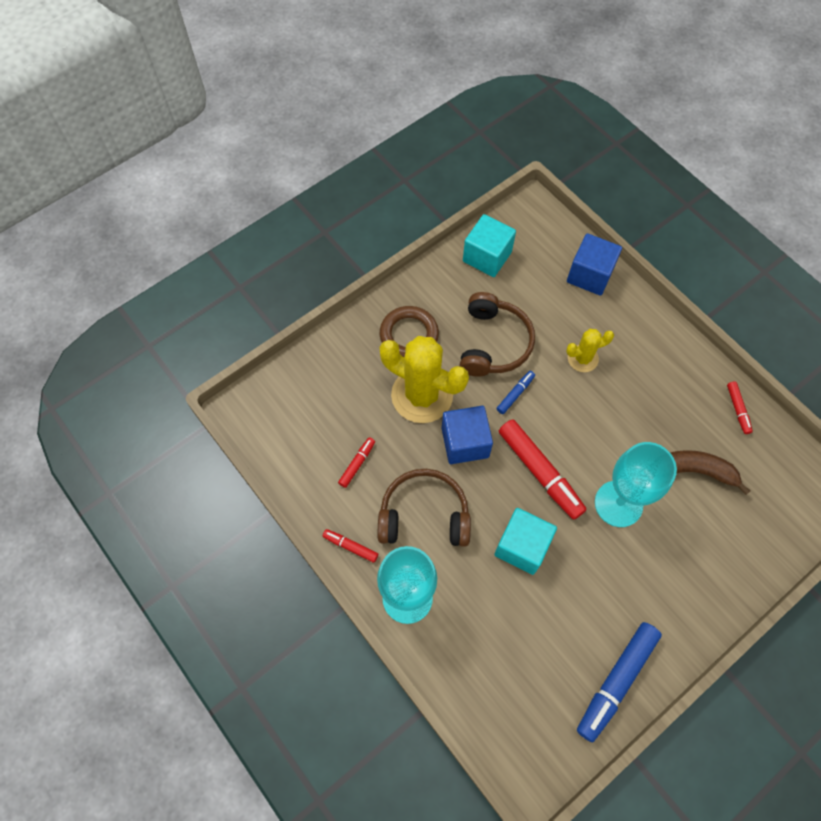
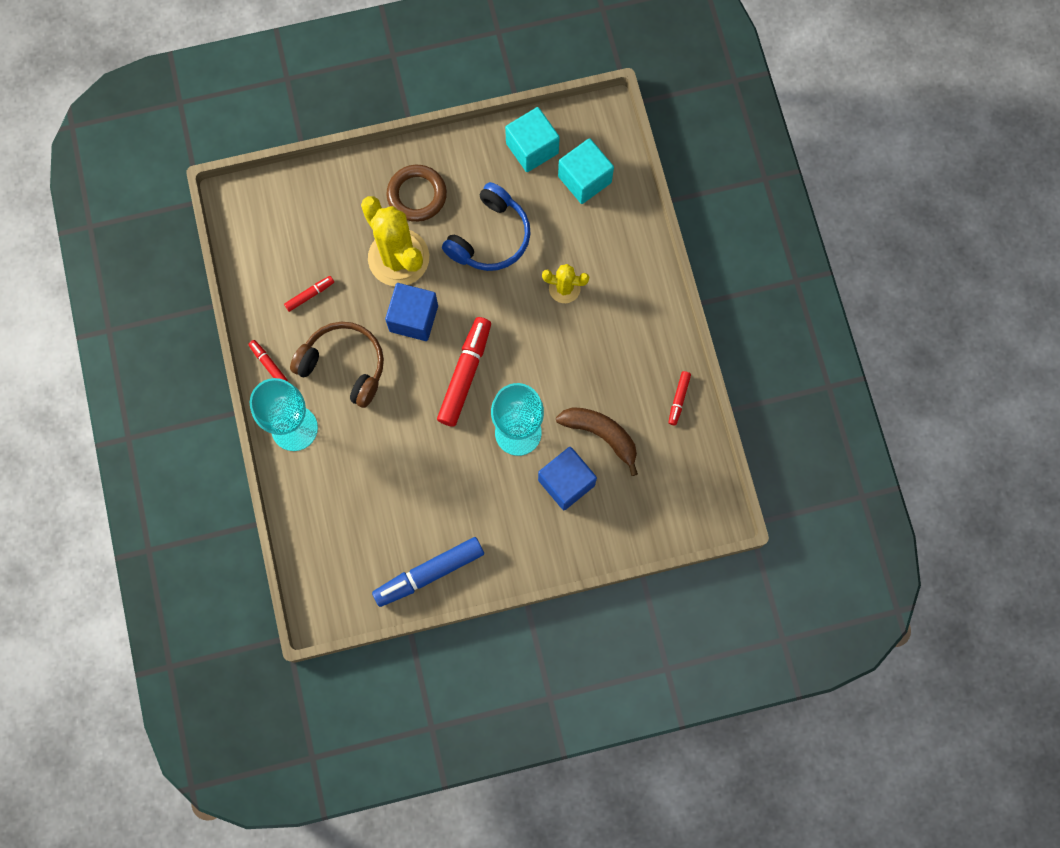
camera: 25 degrees right, 10 degrees up
brown headphones [460,292,535,377] -> blue headphones [442,182,530,271]
turquoise cube [494,508,557,575] -> turquoise cube moved to [558,138,614,204]
blue marker [496,371,535,414] -> none
red marker [499,419,587,520] -> red marker turned 150 degrees counterclockwise [437,317,491,427]
blue cube [567,233,622,296] -> blue cube moved to [538,447,597,510]

